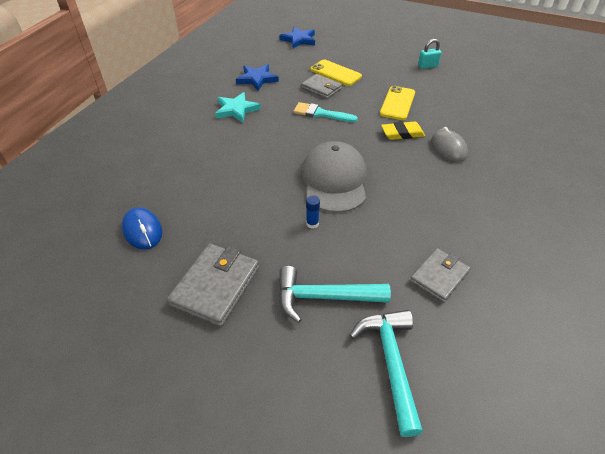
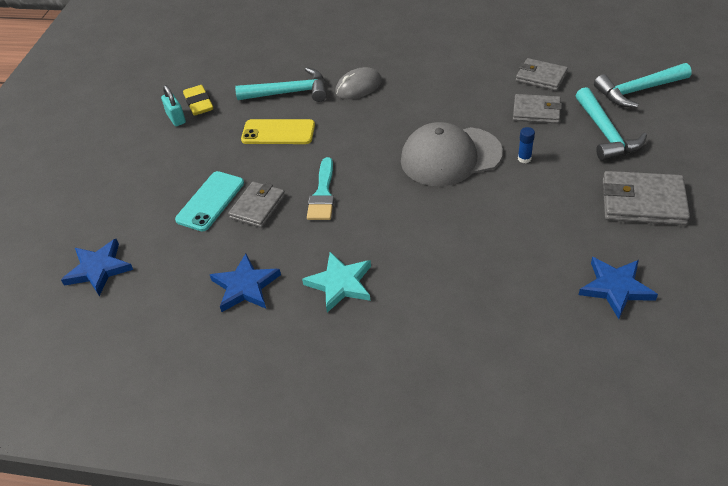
camera: 100 degrees left, 0 degrees up
blue mouse [122,207,162,249] -> blue star [579,257,658,319]
yellow phone [310,60,362,86] -> turquoise phone [175,171,244,231]
yellow eraser [381,121,425,140] -> yellow eraser moved to [183,85,213,116]
none -> turquoise hammer [235,67,327,102]
none -> grey wallet [513,94,562,124]

